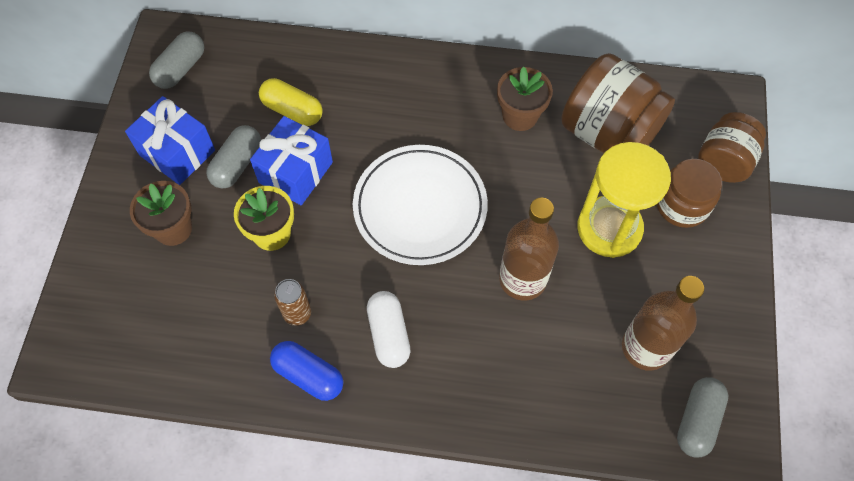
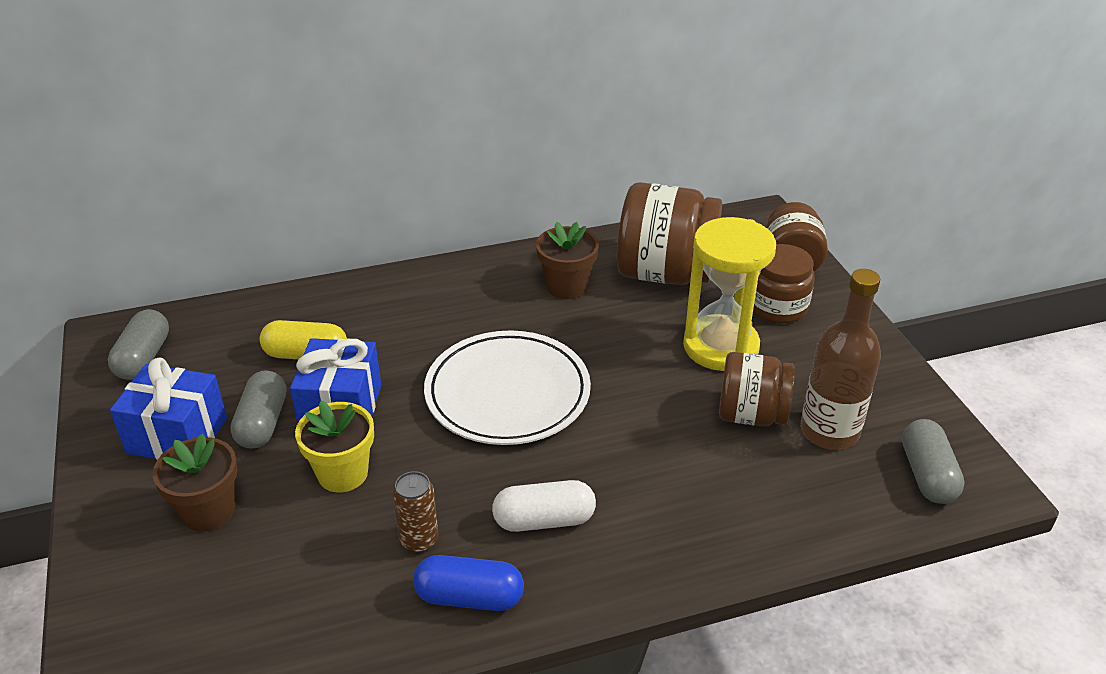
camera: 25 degrees left, 25 degrees down
white capsule [367,291,410,368] -> white capsule turned 60 degrees counterclockwise [492,480,596,532]
brown bottle [499,198,559,301] -> none
none -> brown jar [719,352,795,427]

